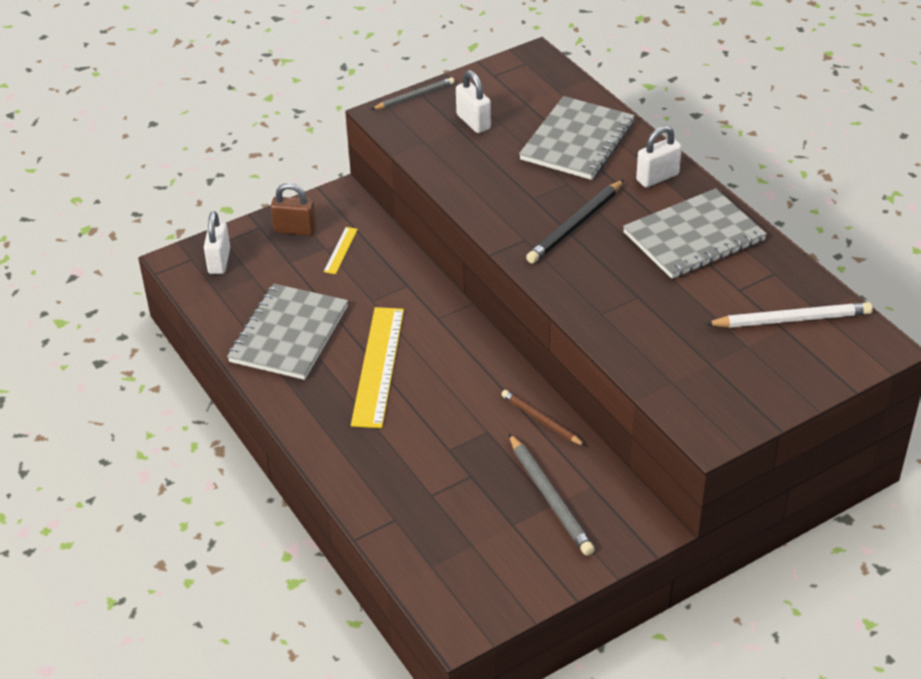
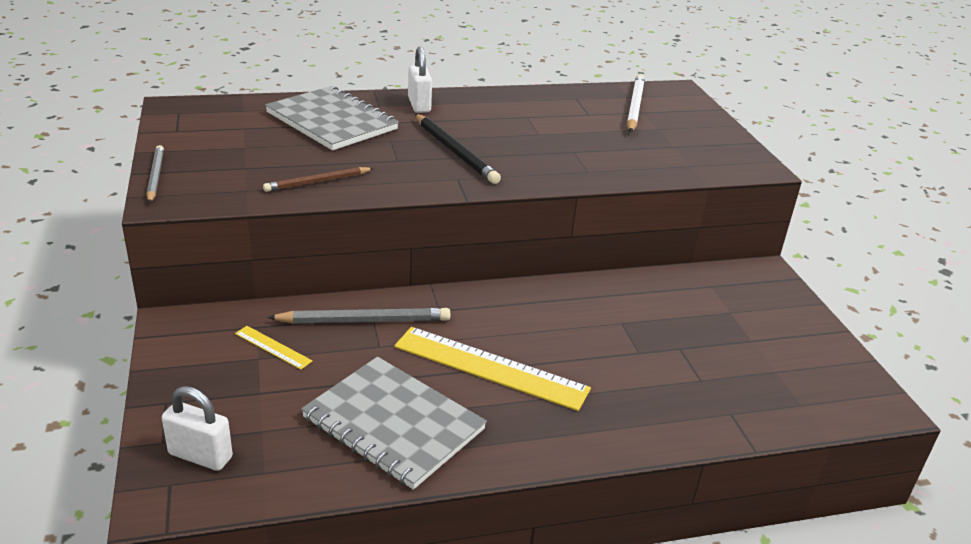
camera: 75 degrees left, 10 degrees down
brown padlock [270,183,316,236] -> none
white padlock [456,70,491,133] -> none
brown pencil [501,390,585,446] -> brown pencil moved to [263,167,374,192]
grey pencil [509,434,595,556] -> grey pencil moved to [267,308,450,324]
grey notebook [623,188,767,279] -> none

